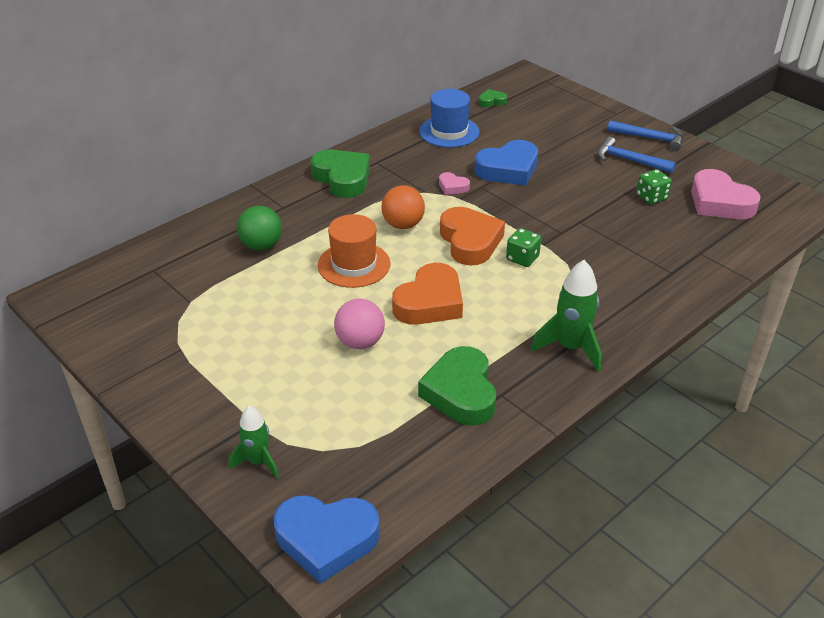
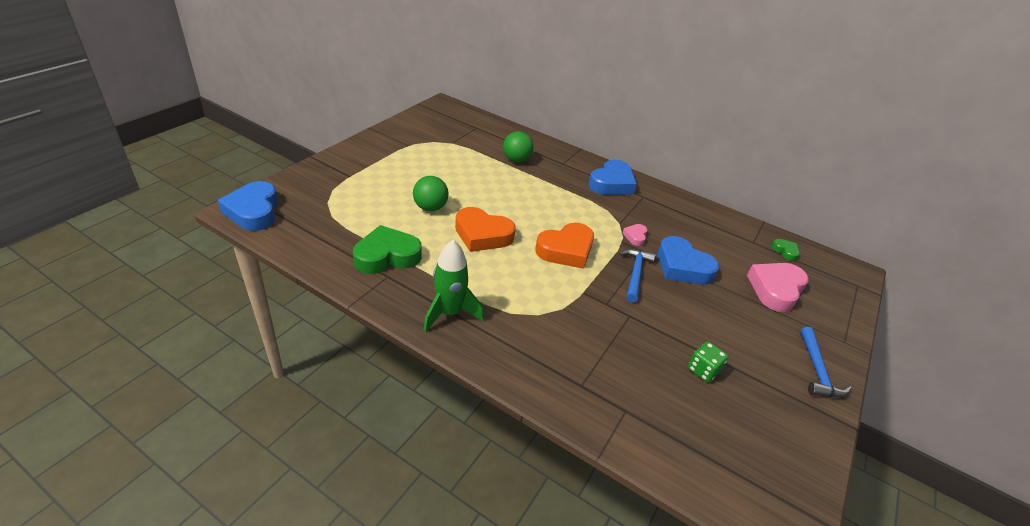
camera: 70 degrees right, 0 degrees up
green rocket [229,406,279,478] -> none
green heart [311,149,370,198] -> blue heart [589,160,637,195]
orange hat [318,214,391,288] -> none
pink ball [334,299,385,349] -> green ball [413,176,449,211]
orange ball [381,185,425,229] -> none
blue hat [419,89,480,148] -> none
green dice [506,228,541,267] -> none
blue hammer [598,137,676,173] -> blue hammer moved to [619,249,656,303]
pink heart [691,169,761,219] -> pink heart moved to [747,263,809,312]

